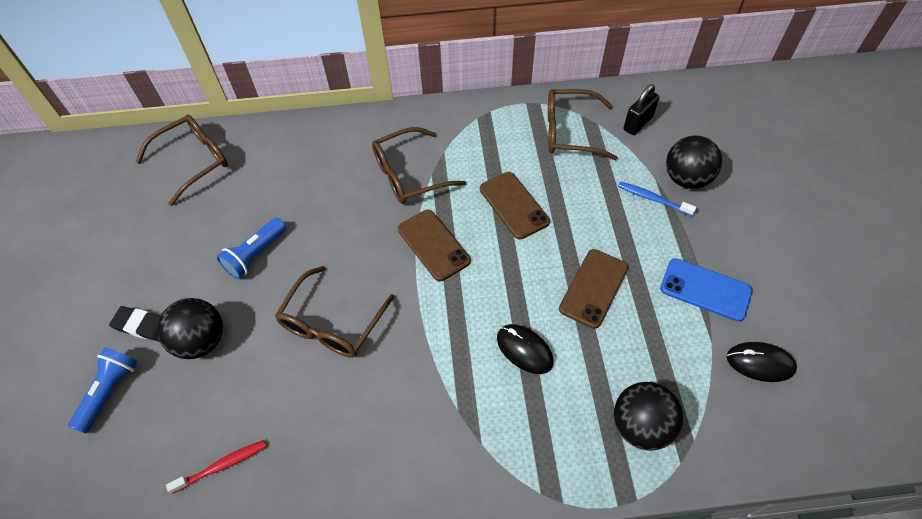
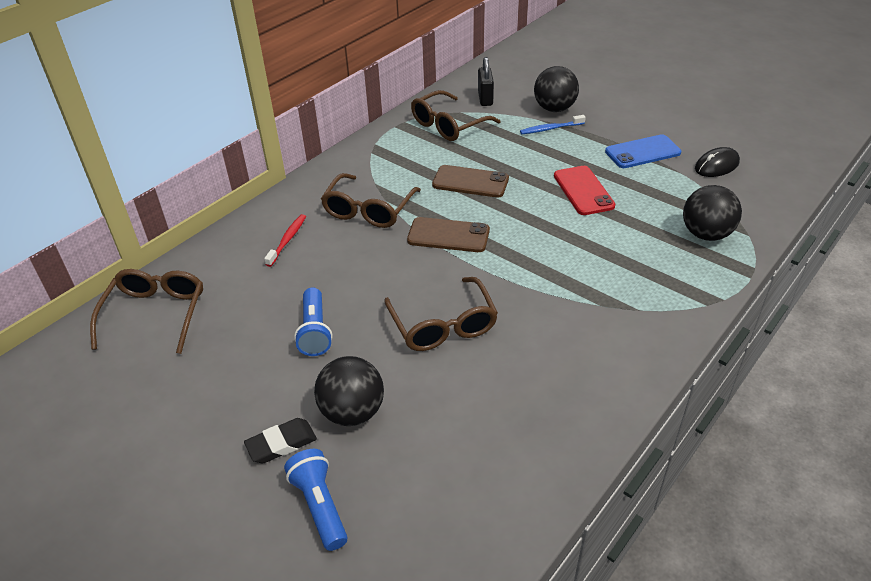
camera: 45 degrees left, 15 degrees down
red toothbrush [166,440,266,494] -> red toothbrush moved to [264,214,306,267]
black mouse [497,324,554,374] -> none
brown phone [559,249,628,329] -> red phone [554,166,615,215]

